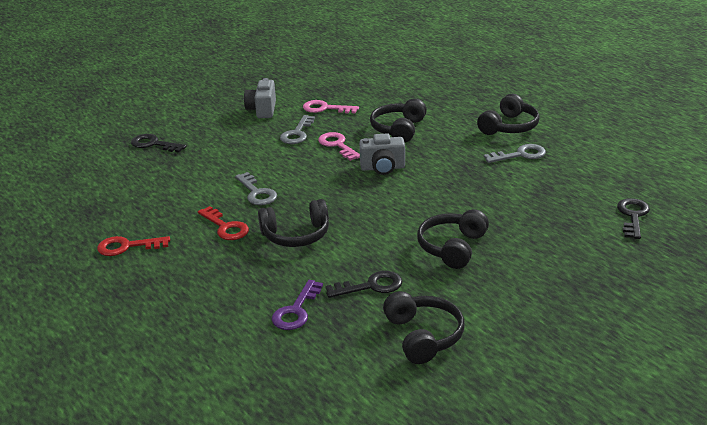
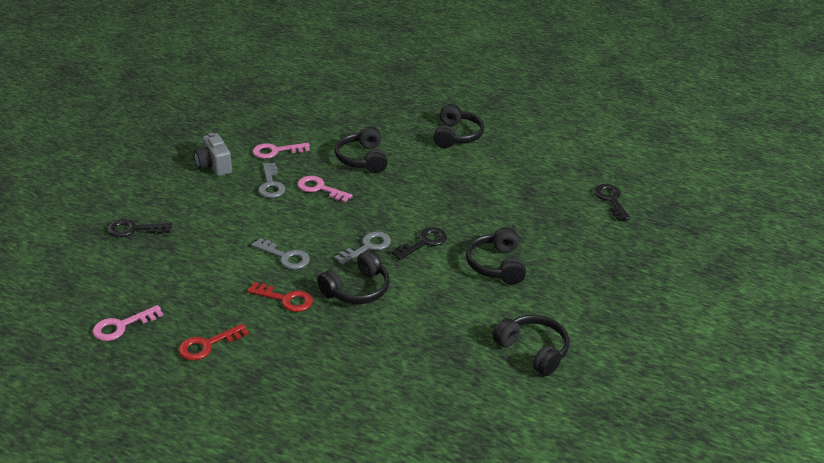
camera: 30 degrees left, 5 degrees up
purple key [272,280,323,330] -> none
black key [325,271,402,298] -> black key moved to [391,227,447,260]
grey camera [359,133,405,175] -> none
grey key [484,144,546,163] -> grey key moved to [334,231,391,265]
none -> pink key [92,305,163,341]

